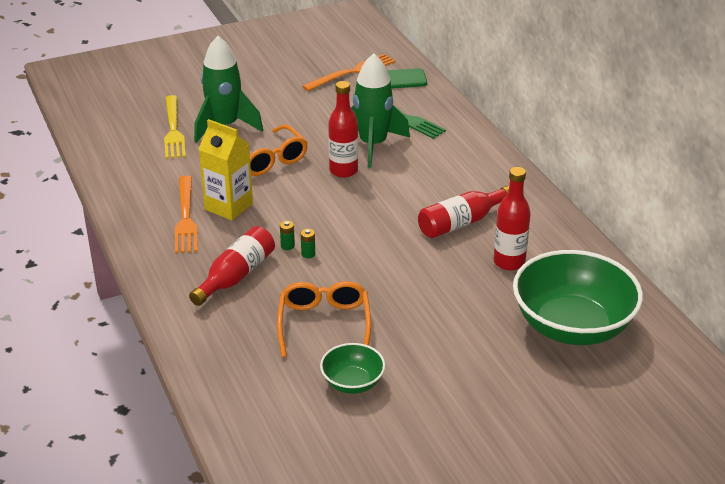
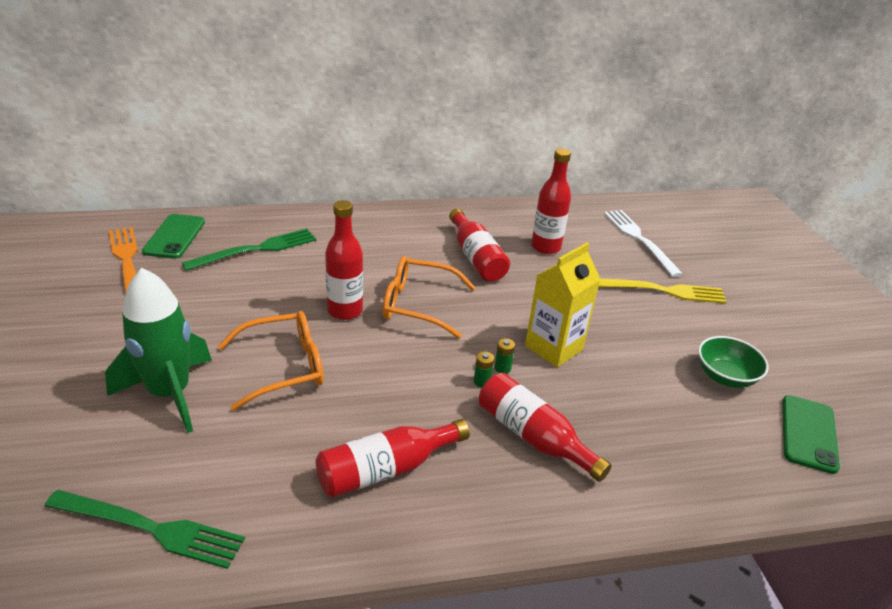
camera: 80 degrees left, 0 degrees up
yellow fork [164,95,186,159] -> yellow fork moved to [599,278,727,304]
orange fork [175,176,198,253] -> red bottle [316,419,470,498]
yellow carton [198,119,253,220] -> yellow carton moved to [525,242,601,367]
orange glasses [277,281,371,357] -> orange glasses moved to [383,256,476,339]
green rocket [351,53,410,168] -> none
green bowl [513,250,643,345] -> white fork [604,210,683,277]
none -> green fork [45,490,245,569]
none -> green phone [782,395,840,474]

